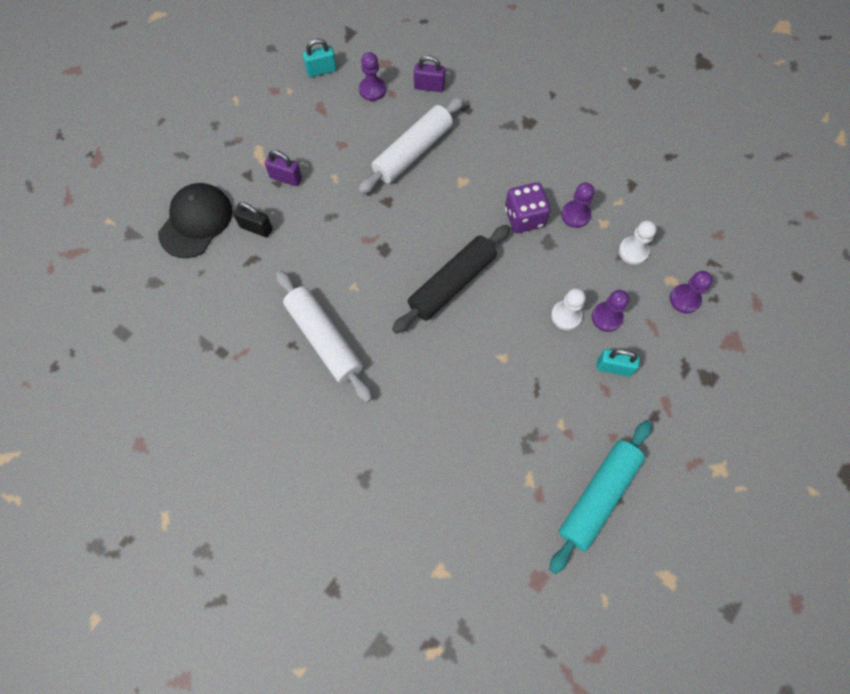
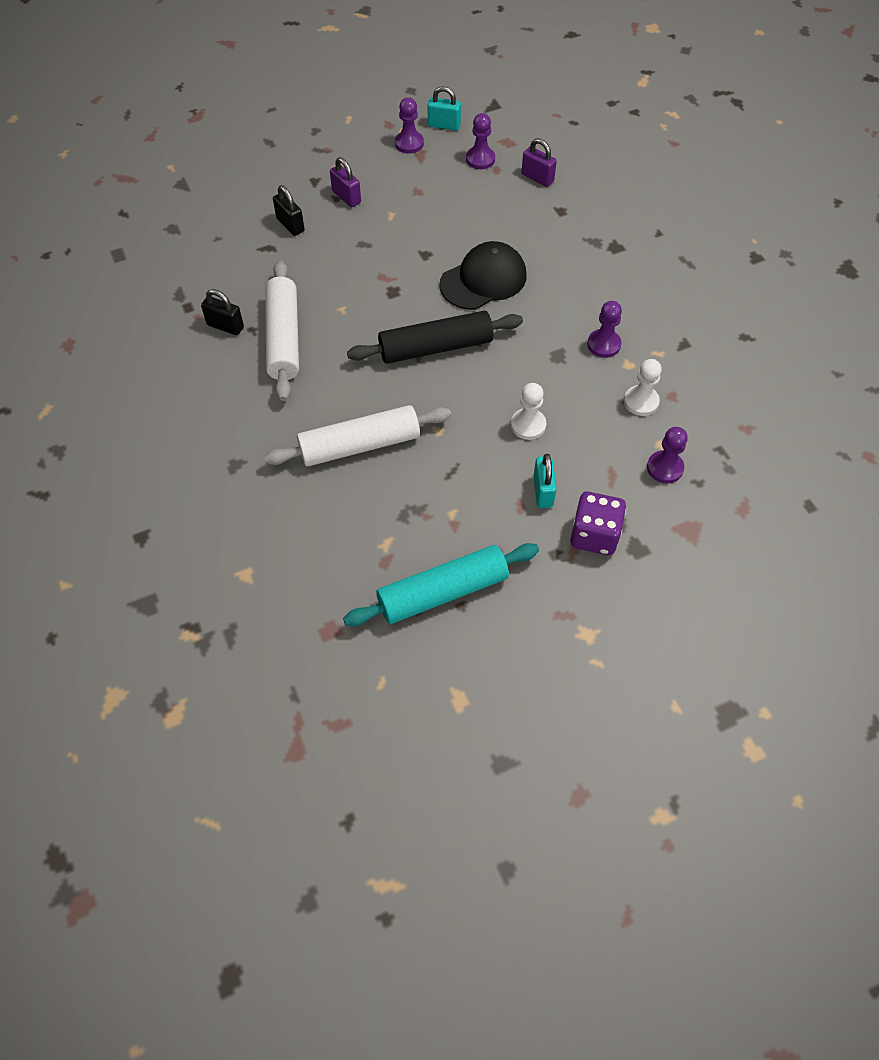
camera: 30 degrees right, 10 degrees down
black cap [158,183,232,258] -> black cap moved to [440,241,526,310]
white rolling pin [358,96,464,194] -> white rolling pin moved to [264,405,451,467]
purple dice [505,182,551,233] -> purple dice moved to [570,491,626,555]
purple pawn [592,290,629,332] -> purple pawn moved to [395,97,424,154]
turquoise padlock [596,349,640,377] -> turquoise padlock turned 45 degrees clockwise [533,454,557,508]
none -> black padlock [201,289,244,335]

